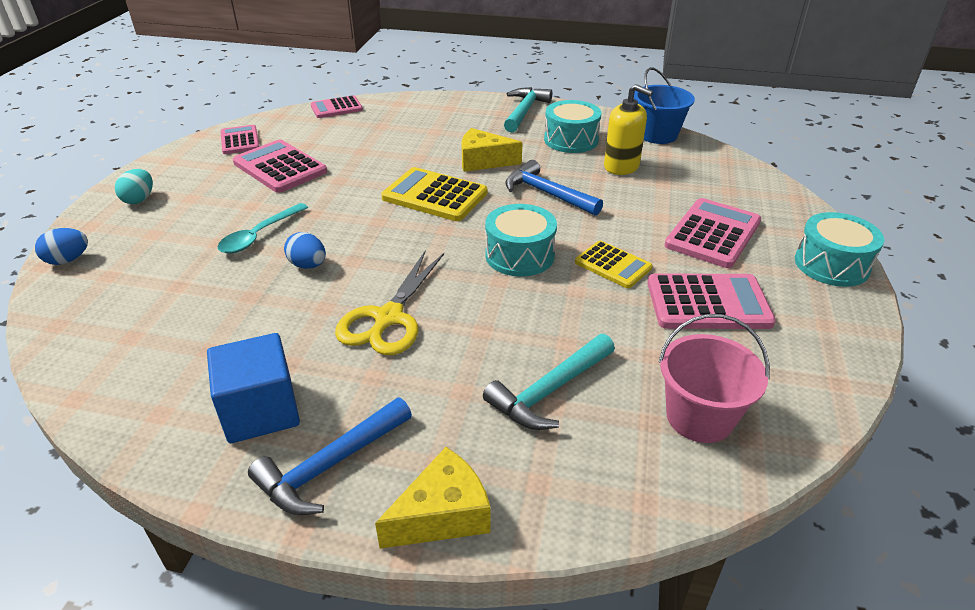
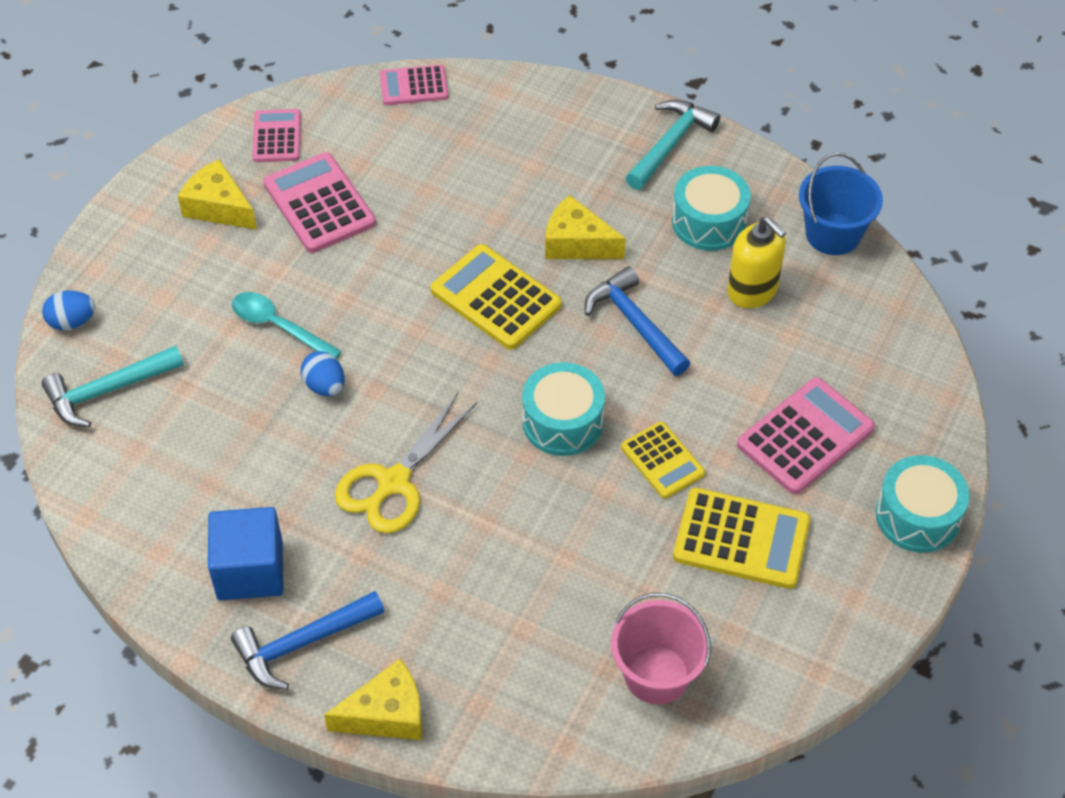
camera: 15 degrees right, 15 degrees up
turquoise egg [115,169,153,204] -> none
turquoise spoon [217,203,308,254] -> turquoise spoon turned 75 degrees clockwise [232,292,342,359]
turquoise hammer [483,334,615,430] -> turquoise hammer moved to [41,345,184,428]
pink calculator [647,273,776,329] -> yellow calculator [673,488,811,589]
none -> yellow cheese [178,159,257,230]

